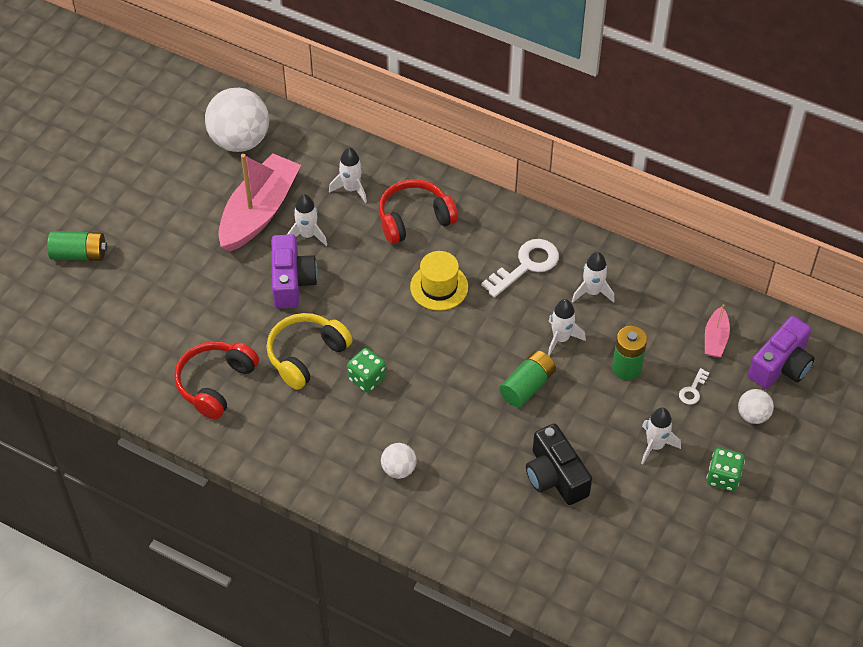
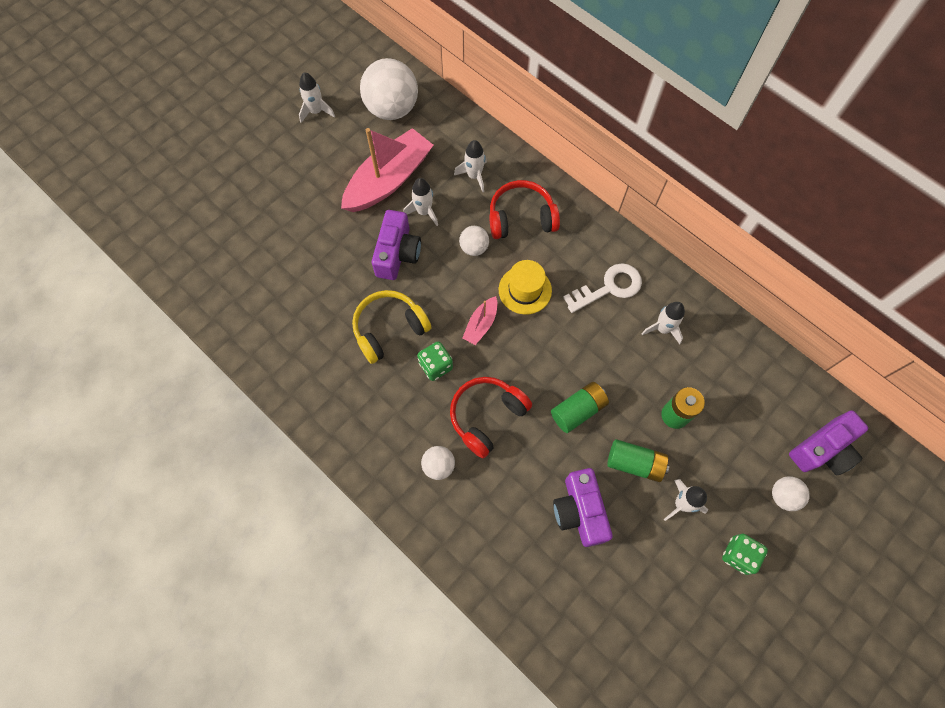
camera: 15 degrees right, 15 degrees up
green battery [47,231,107,261] -> green battery moved to [607,439,669,482]
red headphones [174,341,259,420] -> red headphones moved to [450,377,532,458]
black camera [526,424,592,505] -> purple camera [553,468,613,547]
white rocket [548,299,586,356] -> white rocket moved to [299,72,335,123]
white key [679,368,709,405] -> none
pink boat [705,304,730,357] -> pink boat moved to [462,296,497,345]
none -> white ball [459,226,489,256]

